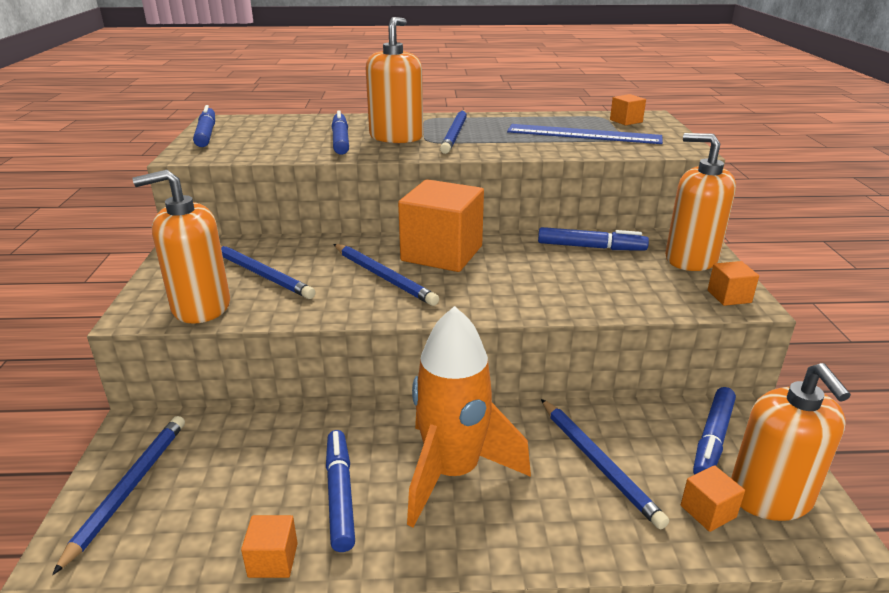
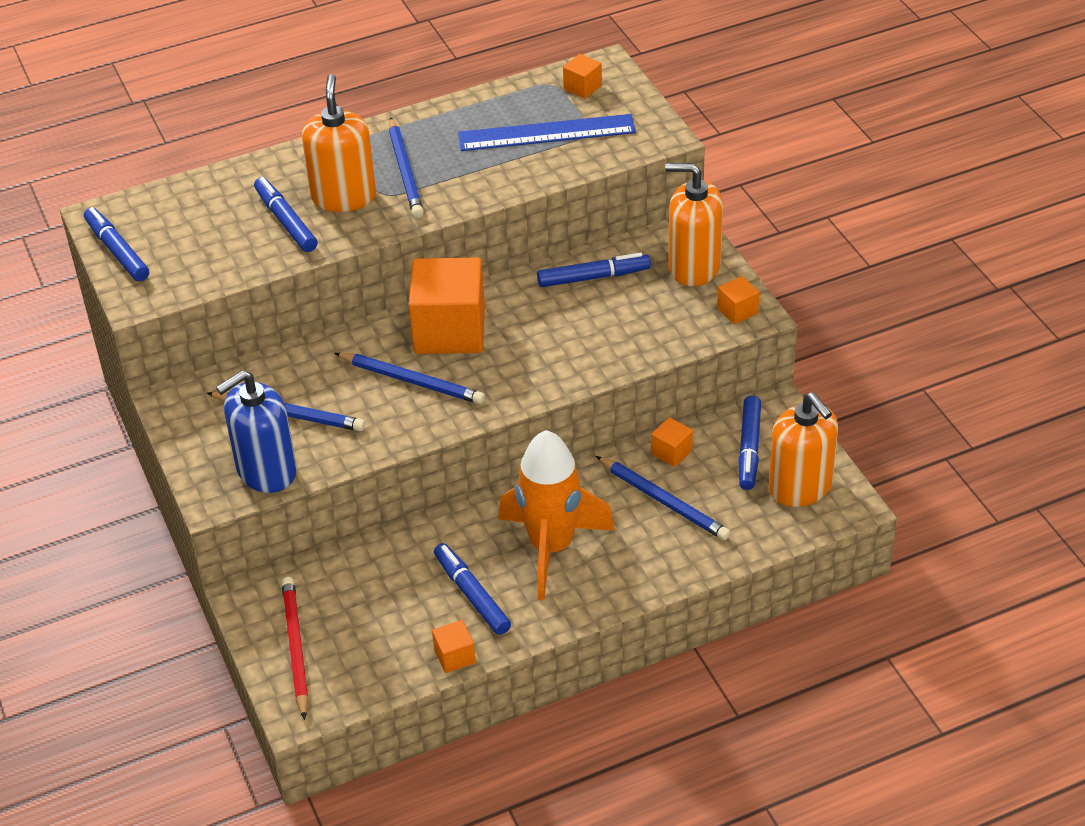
camera: 20 degrees left, 15 degrees up
blue pencil [52,416,185,575] -> red pencil [282,577,309,720]
orange soap dispenser [133,170,230,324] -> blue soap dispenser [216,370,297,493]
orange cube [681,465,745,532] -> orange cube moved to [651,417,693,467]

